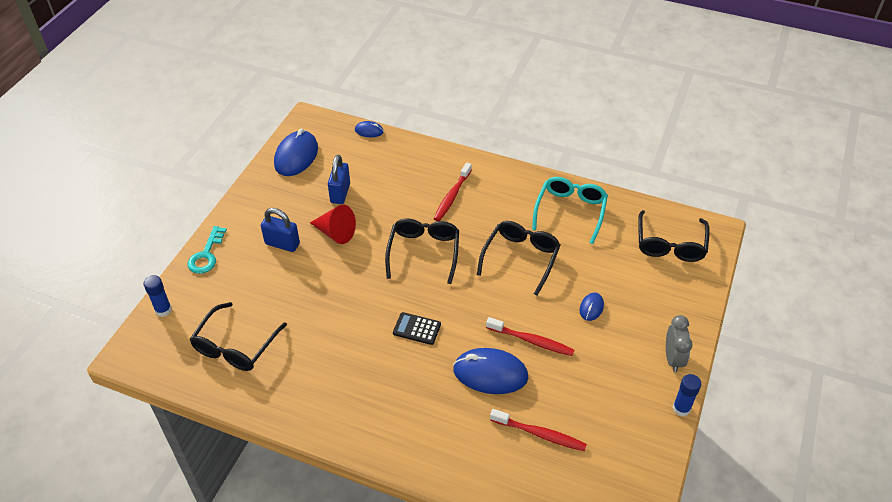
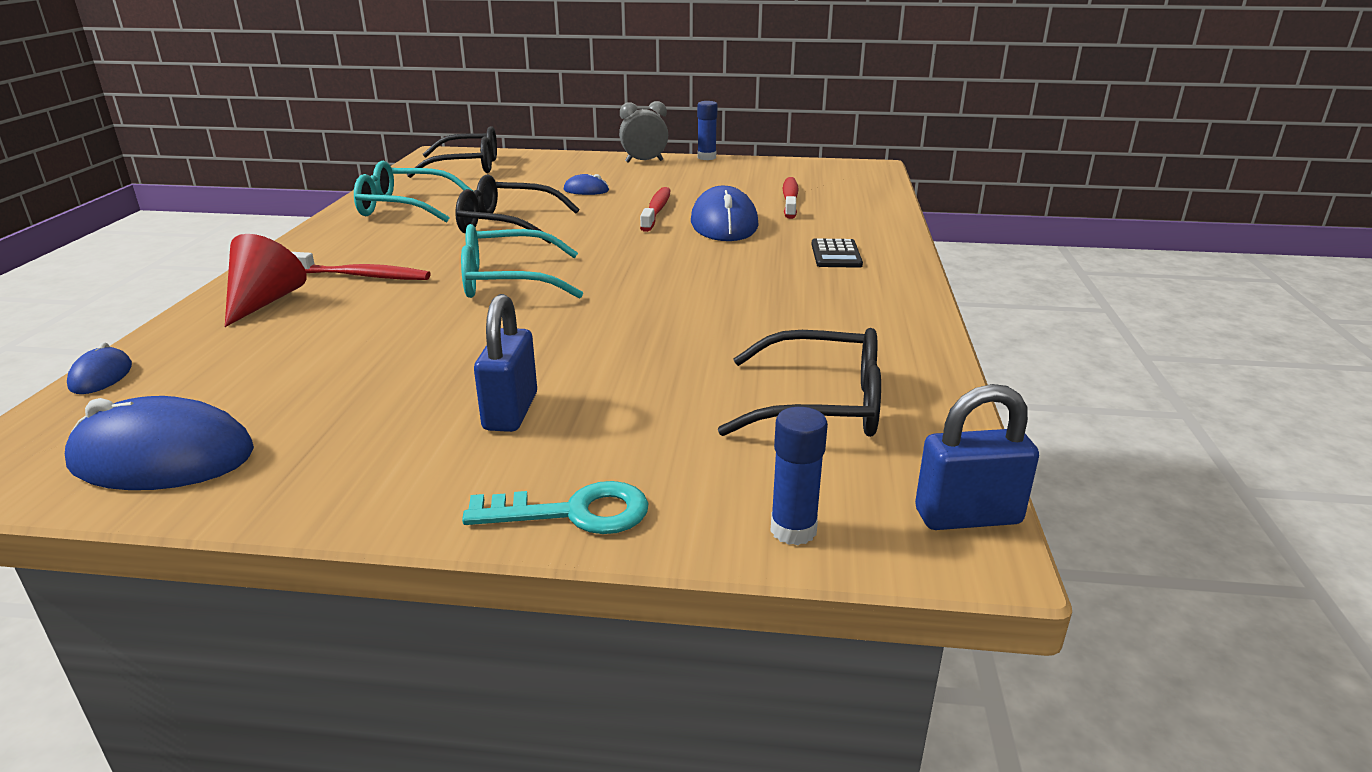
camera: 105 degrees left, 20 degrees down
red cone [310,205,356,244] -> red cone moved to [225,234,306,327]
blue padlock [328,155,350,204] -> blue padlock moved to [915,384,1039,530]
black glasses [385,219,459,284] -> turquoise glasses [461,224,583,299]
black calculator [393,312,441,345] -> black calculator moved to [811,238,863,268]

